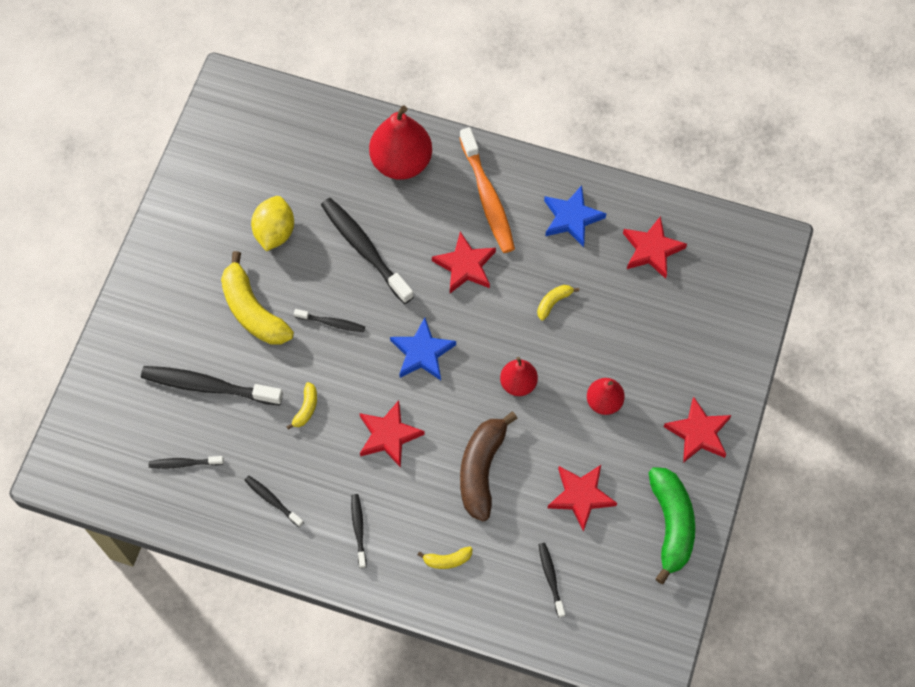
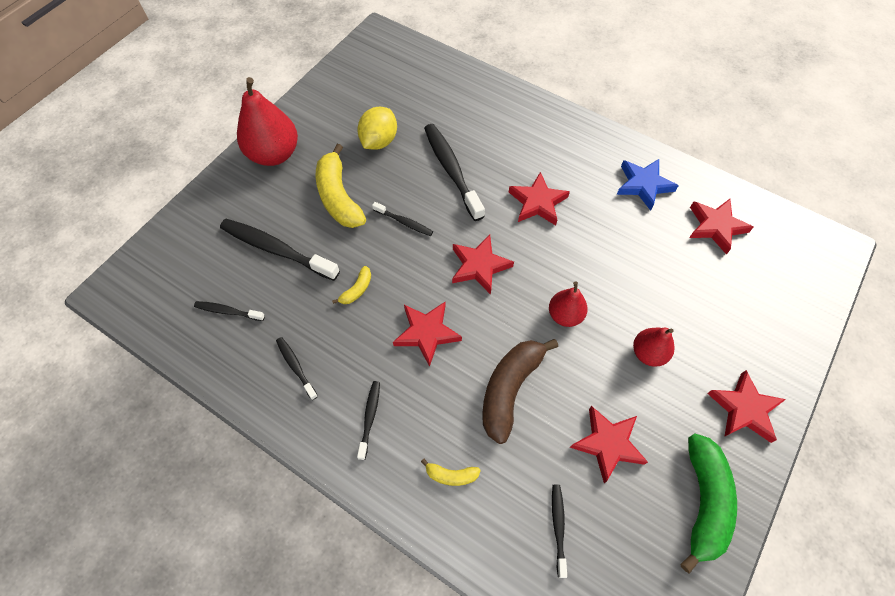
camera: 15 degrees right, 5 degrees down
red pear [369,105,432,180] -> red pear moved to [237,77,298,166]
blue star [390,317,456,380] -> red star [452,235,514,295]
orange toothbrush [460,127,515,253] -> none
yellow banana [537,285,579,320] -> none

